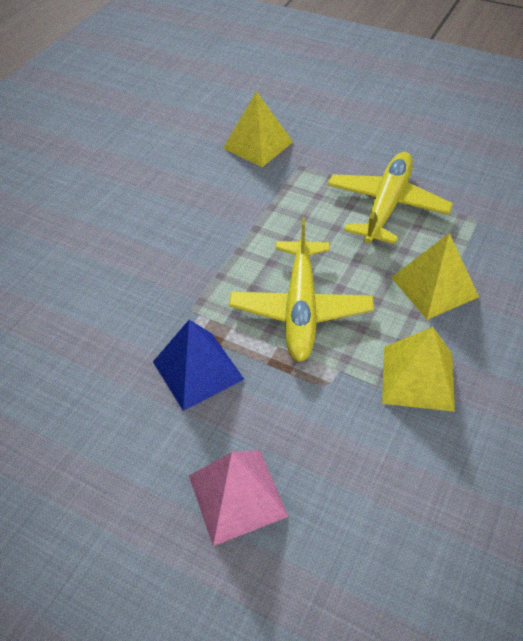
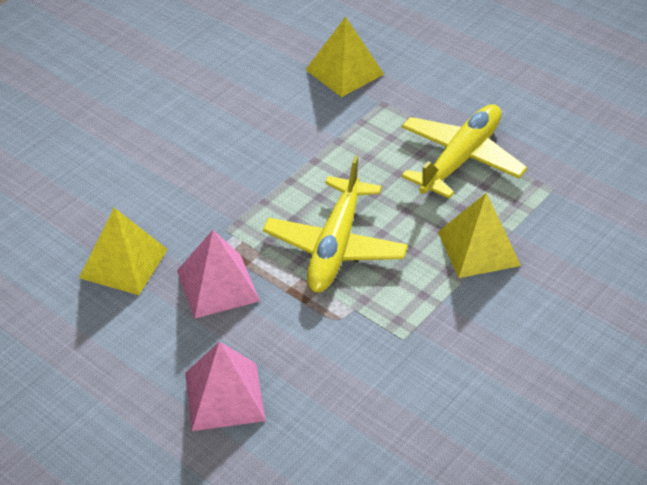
camera: 10 degrees right, 5 degrees down
blue pyramid [153,320,244,411] -> pink pyramid [177,230,260,319]
yellow pyramid [382,327,455,412] -> yellow pyramid moved to [79,208,168,295]

